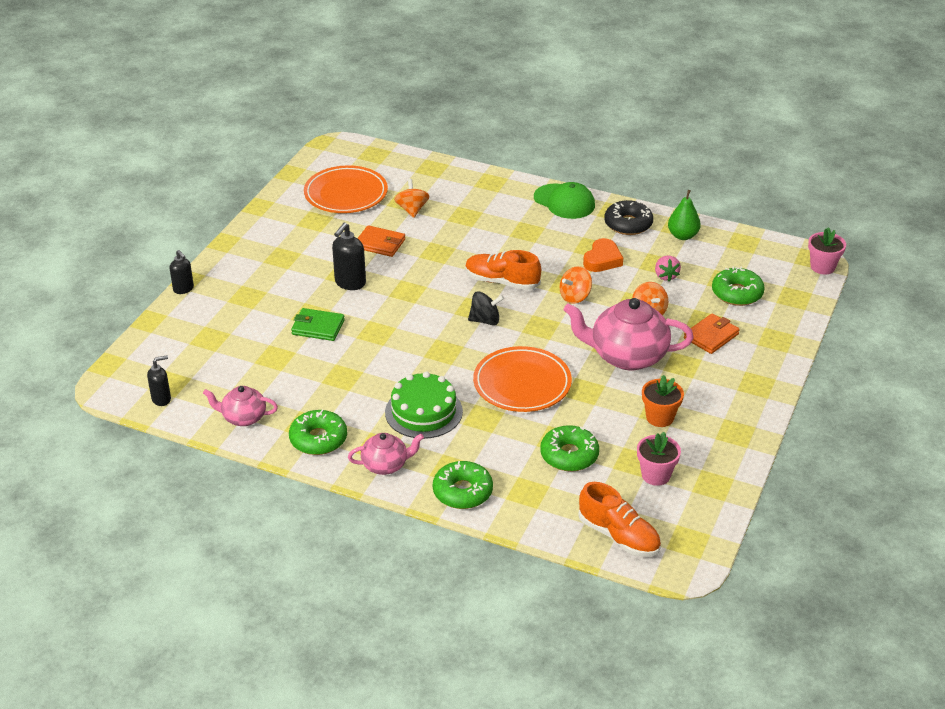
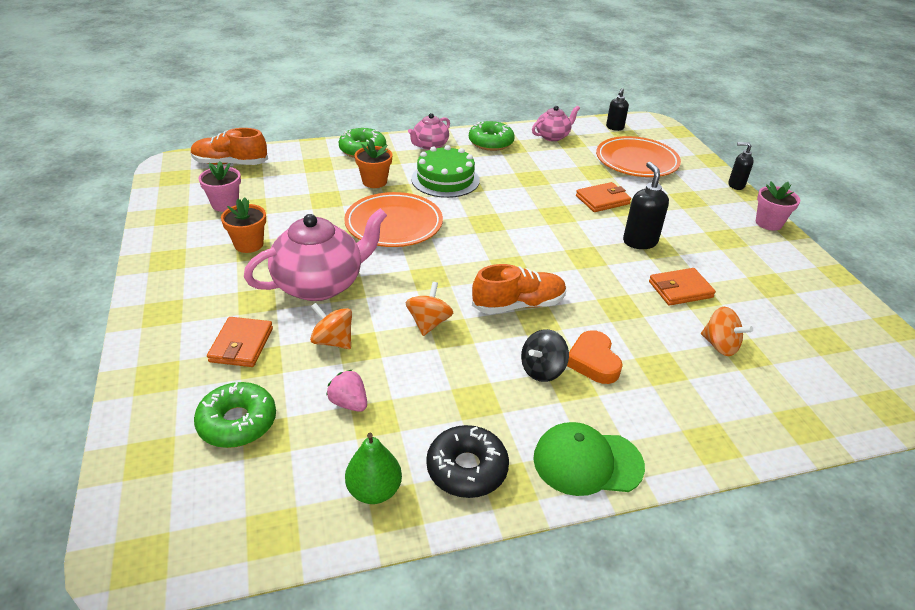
camera: 140 degrees right, 0 degrees up
green wallet [291,308,345,341] -> orange wallet [576,182,631,212]
orange plate [304,165,388,213] -> orange plate moved to [596,136,681,177]
black spinning top [468,291,504,325] -> black spinning top moved to [521,329,569,382]
green donut [540,425,599,472] -> none
orange heart [583,238,623,272] -> orange heart moved to [567,330,623,384]
pink flower pot [808,227,846,274] -> pink flower pot moved to [756,181,800,231]
none -> orange flower pot [355,140,393,188]

